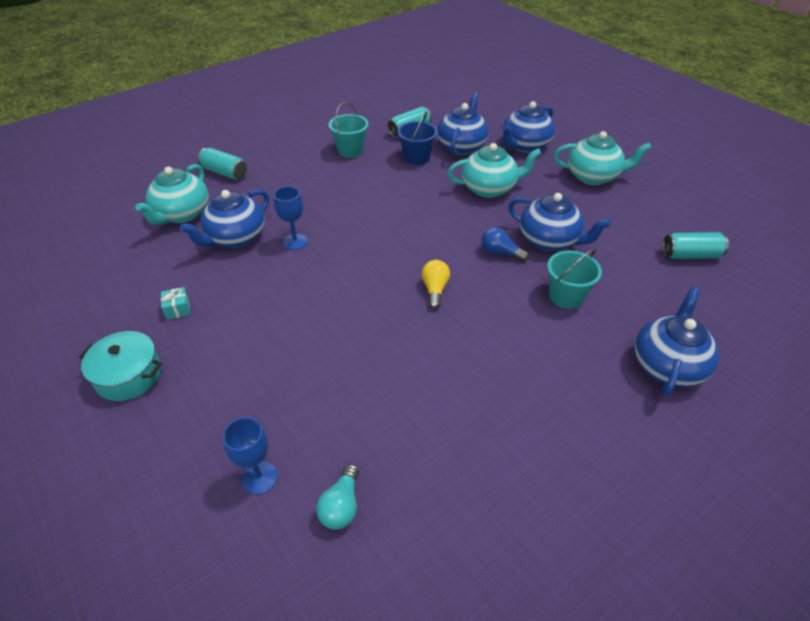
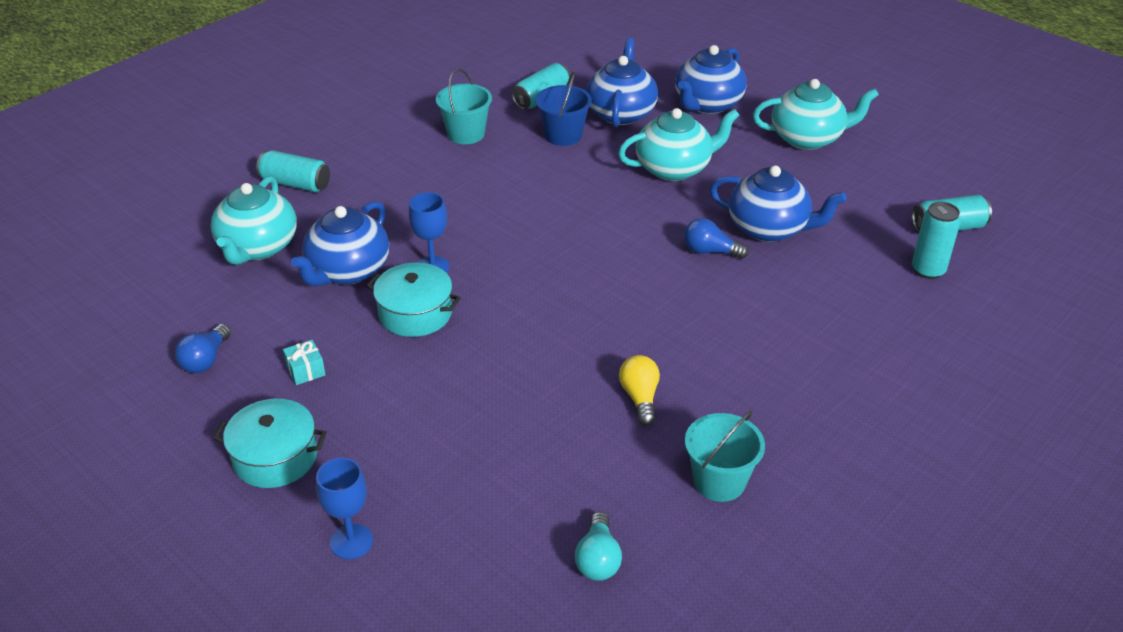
camera: 10 degrees left, 5 degrees down
blue goblet [223,417,277,495] -> blue goblet moved to [316,458,373,559]
yellow light bulb [422,260,450,309] -> yellow light bulb moved to [619,355,660,426]
turquoise bucket [547,248,602,309] -> turquoise bucket moved to [685,411,765,502]
blue teapot [635,287,719,396] -> none
none -> blue light bulb [175,324,231,373]
none -> turquoise pot [367,262,461,337]
none -> turquoise can [912,202,961,279]

